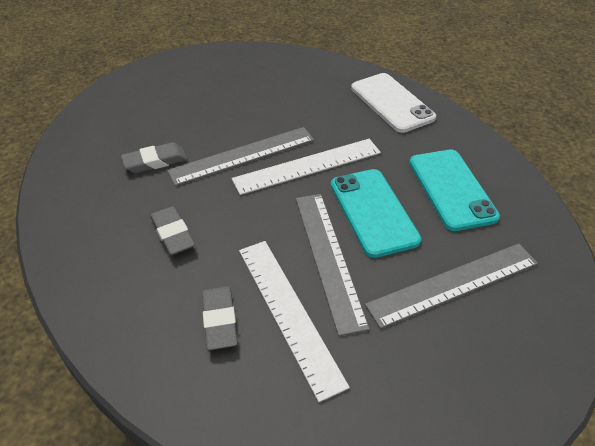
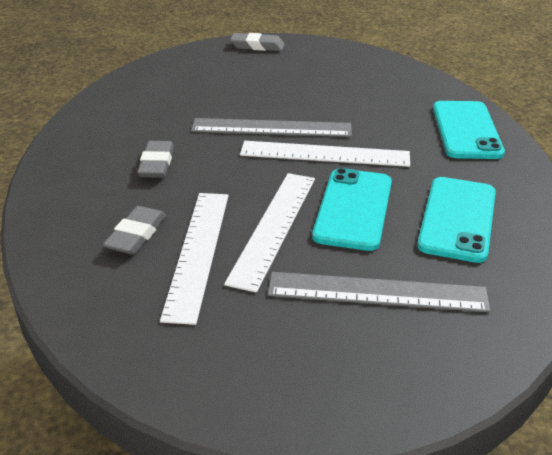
camera: 30 degrees right, 10 degrees down
grey eraser [121,142,187,173] -> grey eraser moved to [230,33,284,51]
grey ruler [296,194,369,336] -> white ruler [224,173,315,293]
white phone [351,73,436,133] -> turquoise phone [433,101,505,159]

